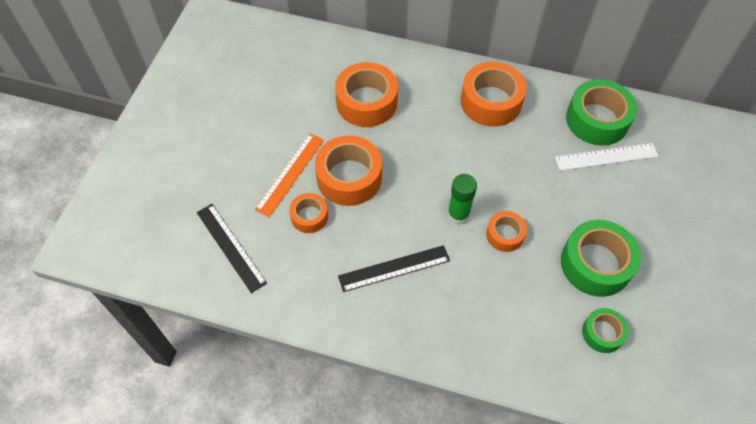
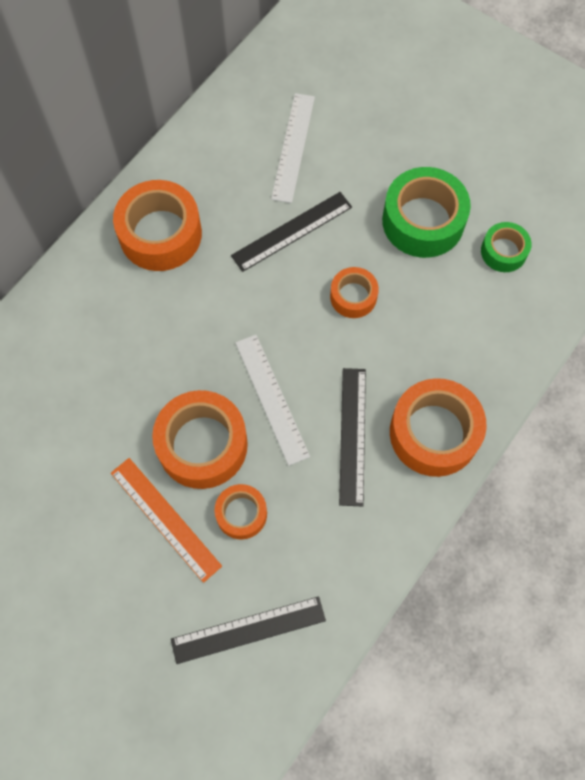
camera: 70 degrees left, 10 degrees up
orange tape [335,62,398,127] -> orange tape moved to [390,378,486,477]
green glue stick [447,174,477,225] -> none
green tape [566,79,637,146] -> none
none -> black ruler [231,192,352,272]
none -> white ruler [235,335,310,466]

